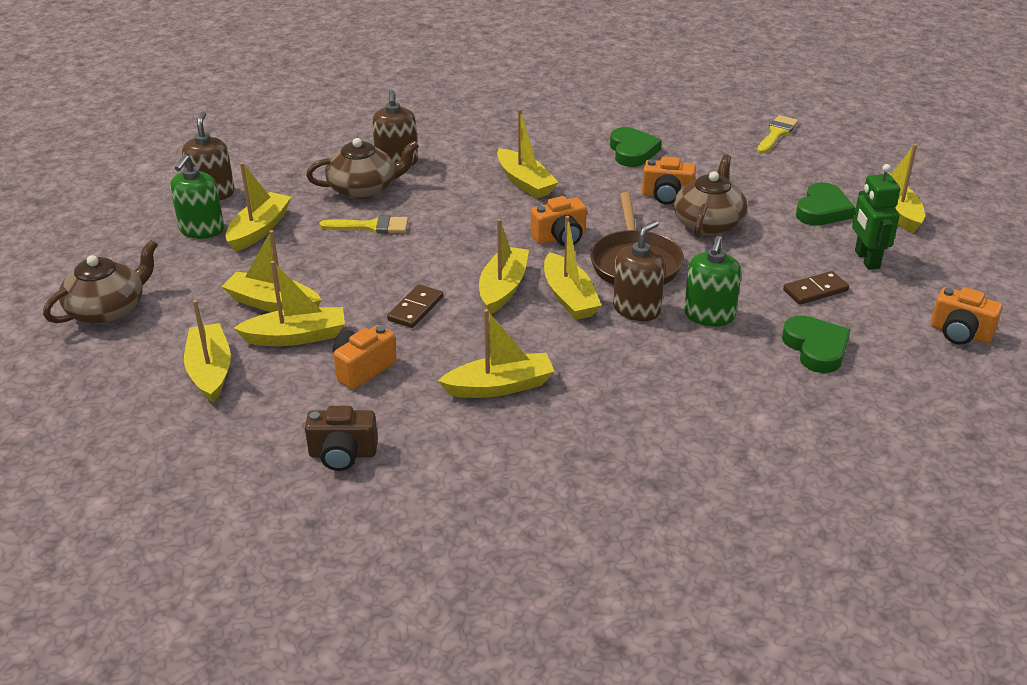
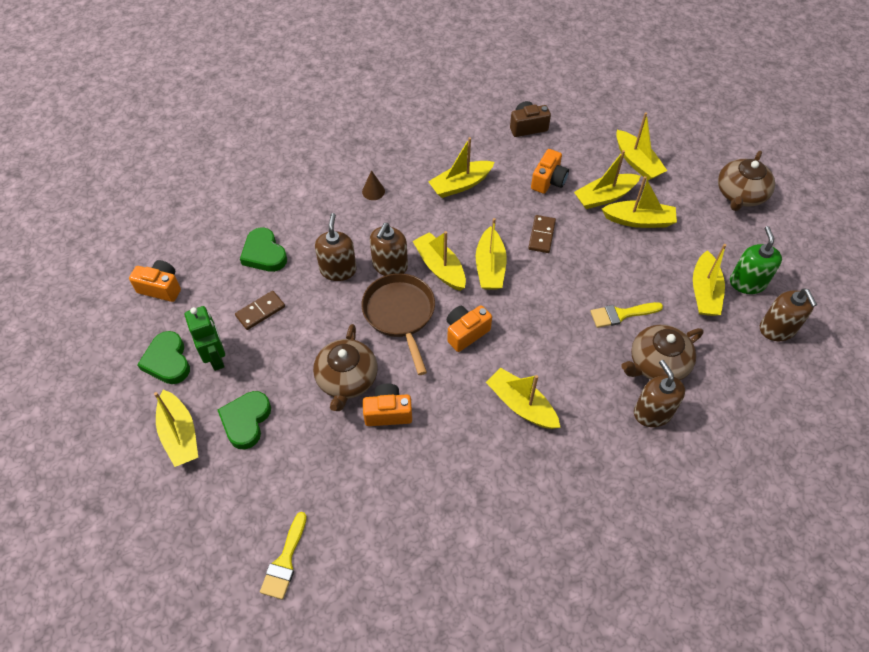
camera: 165 degrees right, 20 degrees up
green heart [610,127,662,167] -> green heart moved to [137,331,190,384]
green soap dispenser [684,235,741,326] -> brown soap dispenser [315,213,356,281]
none -> brown cone [362,170,385,200]

